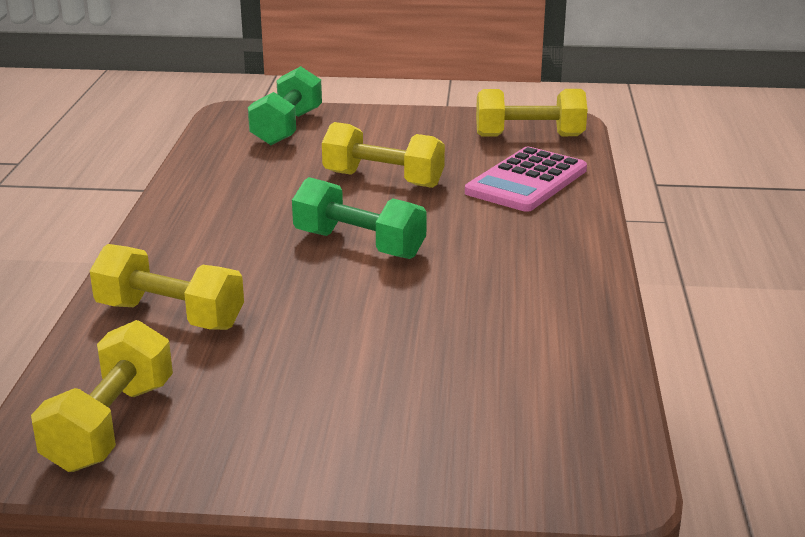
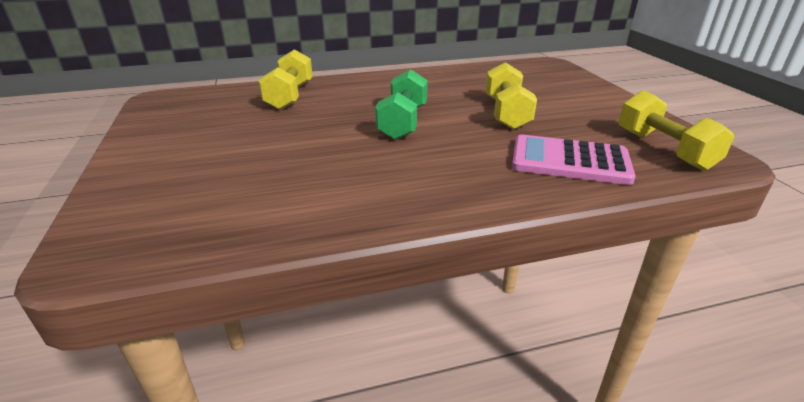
camera: 70 degrees right, 5 degrees up
yellow dumbbell [31,320,173,472] -> none
green dumbbell [248,66,322,145] -> none

